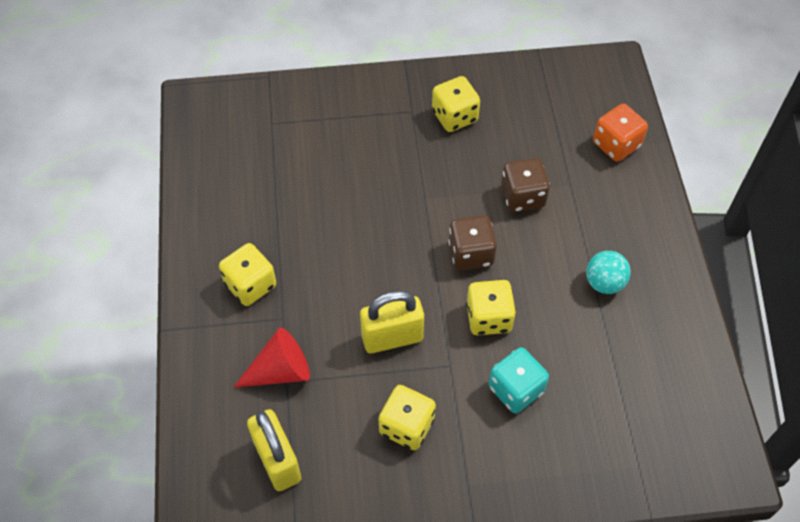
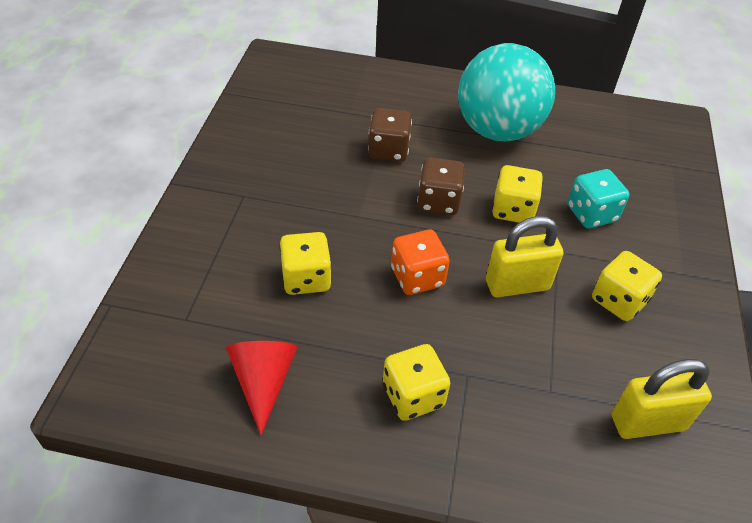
camera: 75 degrees left, 10 degrees down
red cone [233,328,310,388] -> red cone moved to [226,341,298,435]
yellow padlock [360,290,424,353] -> yellow padlock turned 75 degrees clockwise [486,216,563,297]
yellow dice [432,76,480,132] -> yellow dice moved to [279,232,332,295]
turquoise ball [586,251,631,294] -> turquoise ball [458,43,555,141], size x2.37
orange dice [593,104,648,162] -> orange dice moved to [391,230,450,295]

